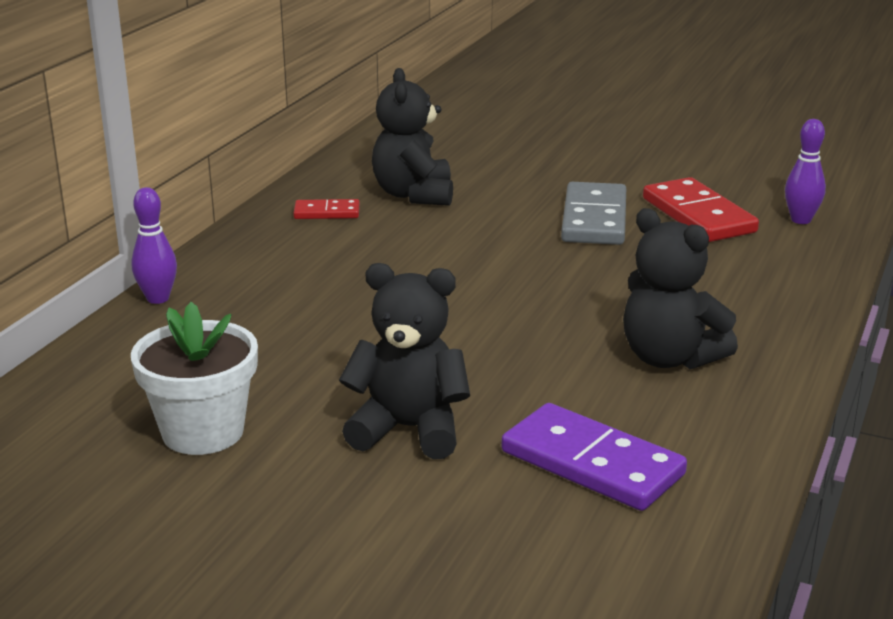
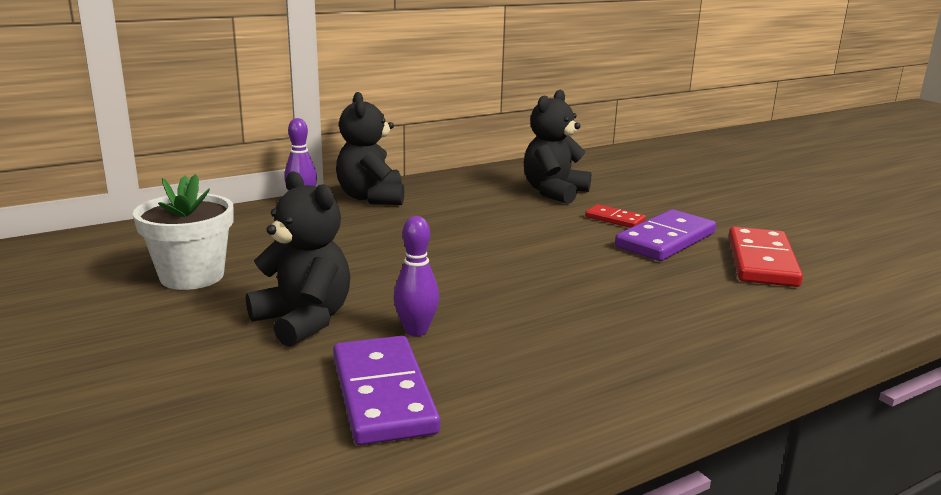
camera: 35 degrees right, 5 degrees down
red domino [293,199,360,219] -> red domino moved to [585,204,646,228]
grey domino [561,182,626,245] -> purple domino [615,209,716,261]
black teddy bear [623,208,738,369] -> black teddy bear moved to [336,92,404,205]
purple bowling pin [785,119,826,224] -> purple bowling pin moved to [394,216,439,336]

